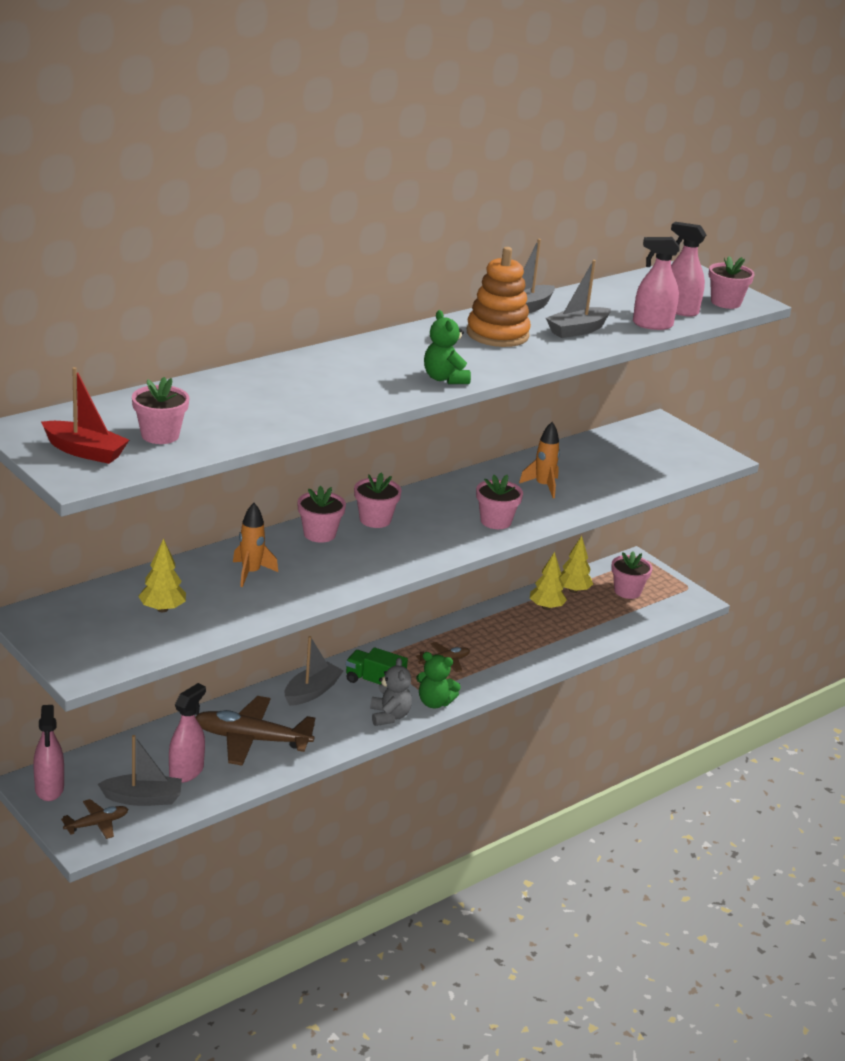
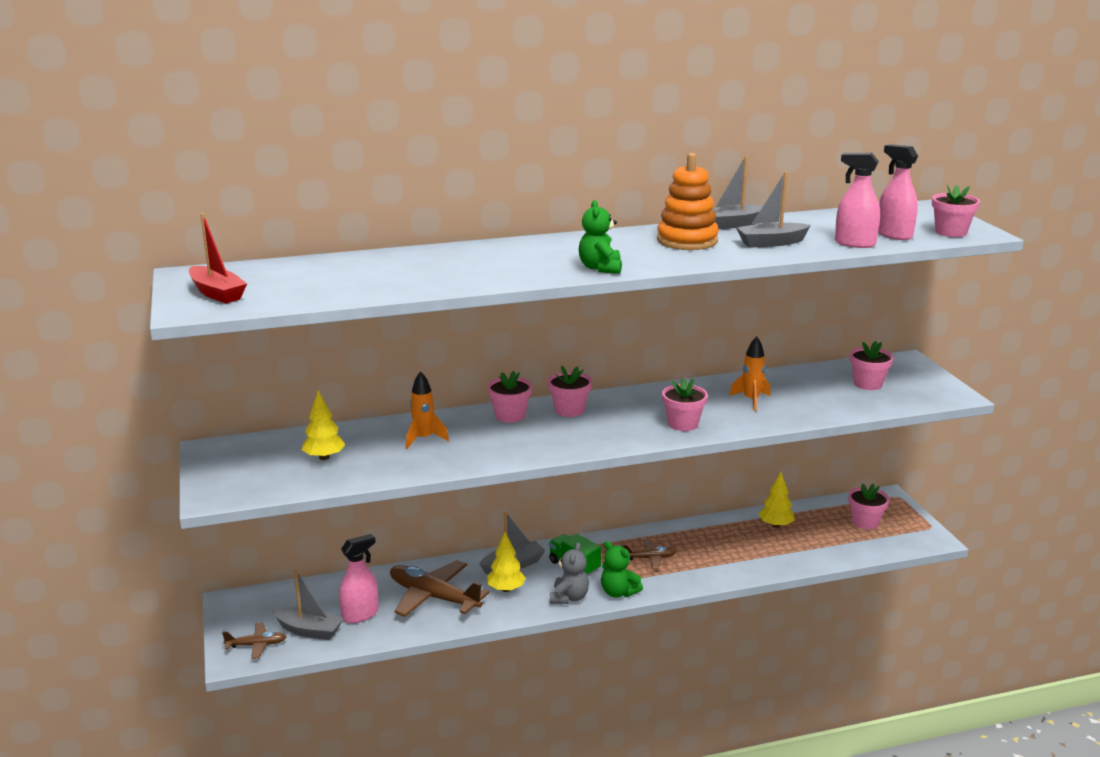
camera: 25 degrees right, 5 degrees down
pink spray bottle [33,705,64,801] -> none
pink flower pot [132,377,189,444] -> pink flower pot moved to [850,341,894,390]
yellow tree [560,536,593,593] -> yellow tree moved to [487,532,526,592]

